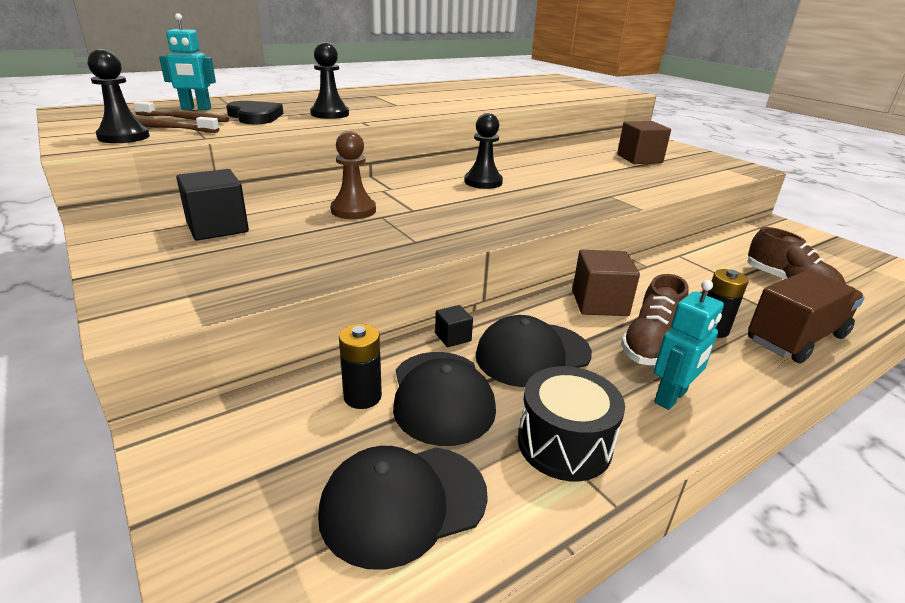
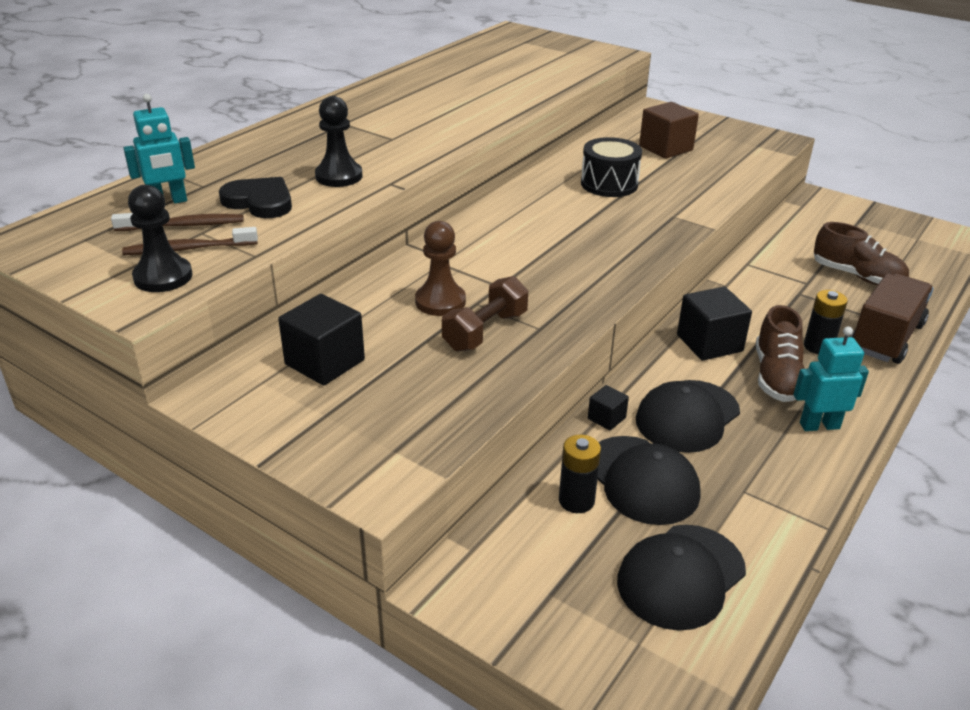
camera: 20 degrees left, 5 degrees up
black pawn [464,113,503,189] -> none
black drum [518,366,625,481] -> black drum moved to [581,137,642,197]
brown cube [572,250,640,316] -> black cube [677,287,752,361]
turquoise robot [654,280,724,410] -> turquoise robot turned 120 degrees counterclockwise [793,327,869,431]
none -> brown dumbbell [442,276,528,352]

